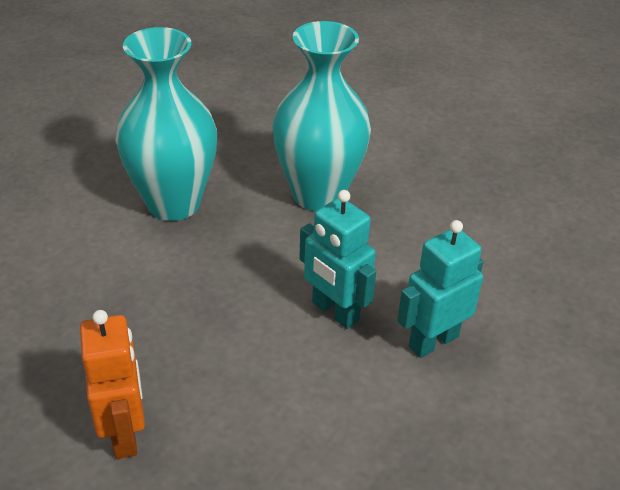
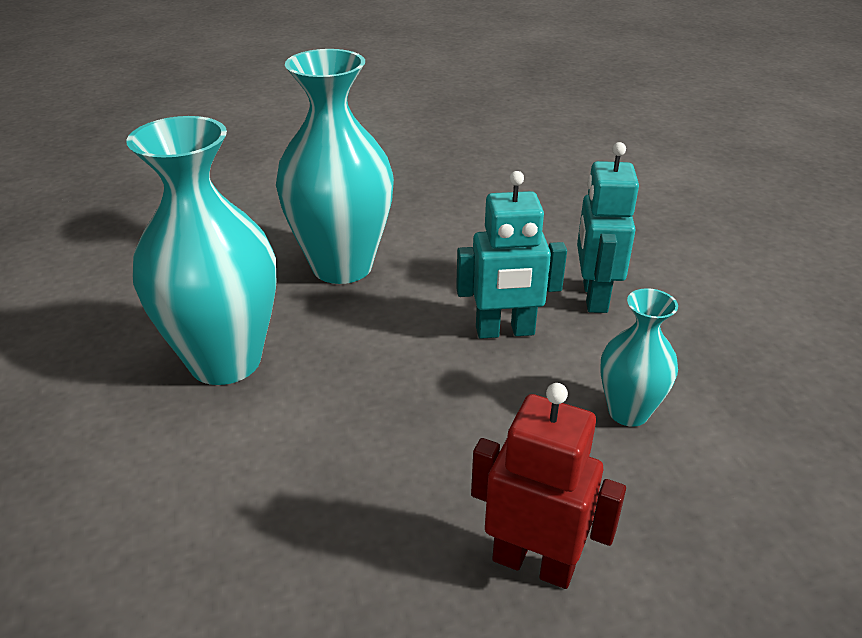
camera: 50 degrees left, 5 degrees down
orange robot [80,310,145,459] -> red robot [471,383,626,589]
none -> turquoise vase [600,288,678,427]

